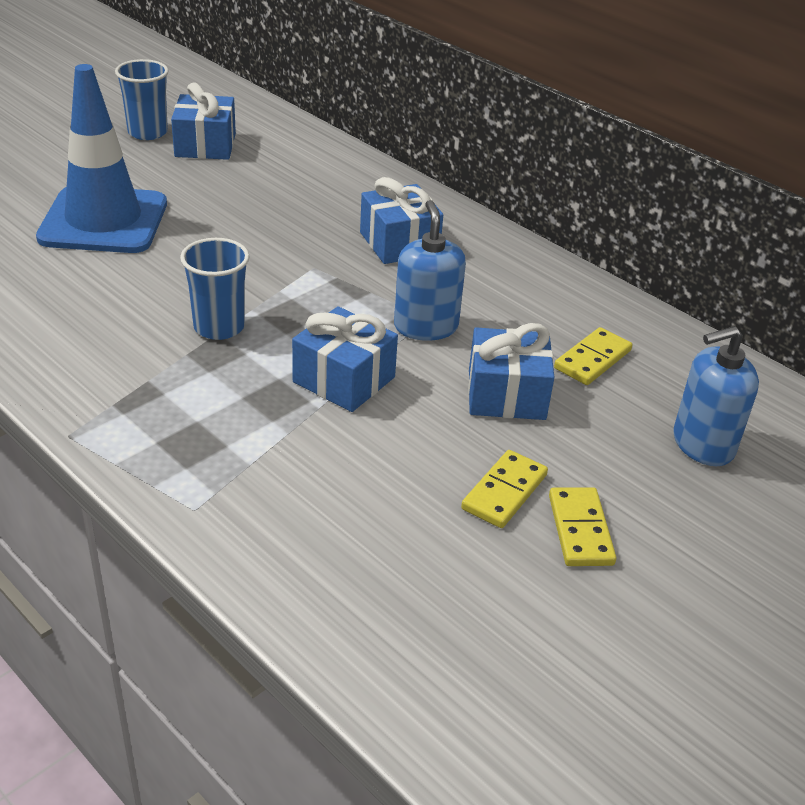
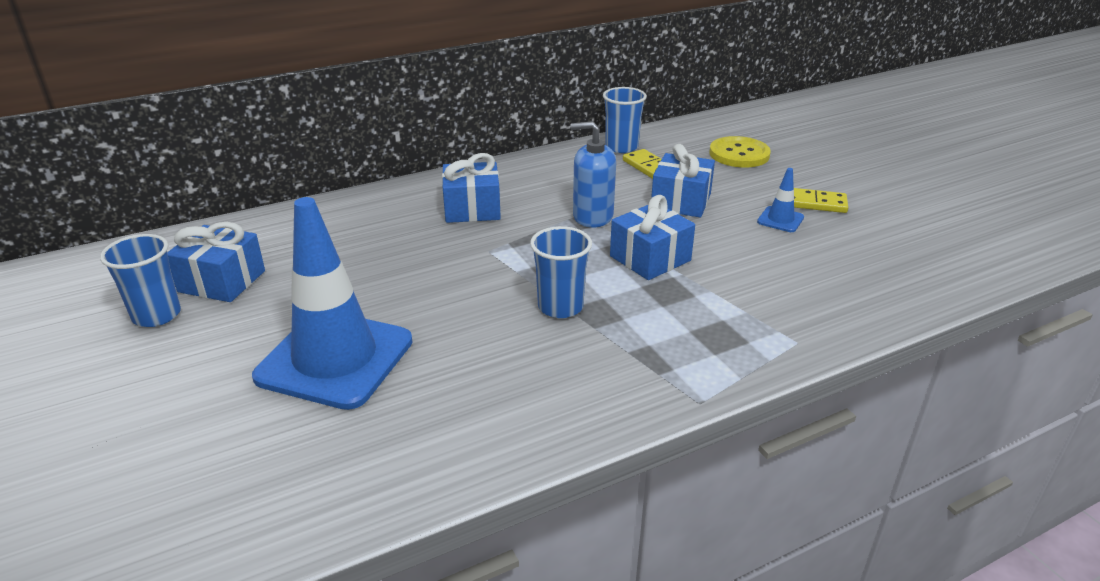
camera: 70 degrees left, 5 degrees down
yellow domino [461,450,548,528] -> blue traffic cone [757,168,804,232]
blue soap dispenser [673,326,759,466] -> yellow button [709,136,771,167]
none -> blue cup [603,87,647,153]

